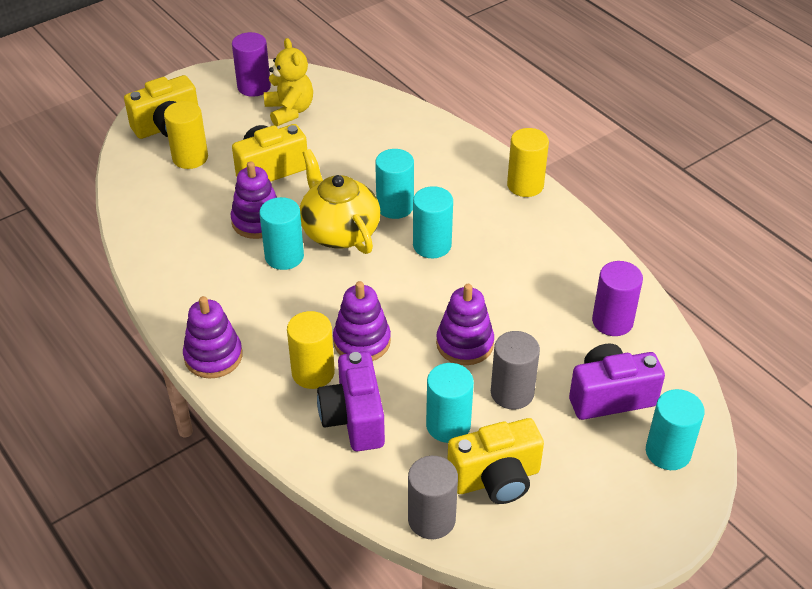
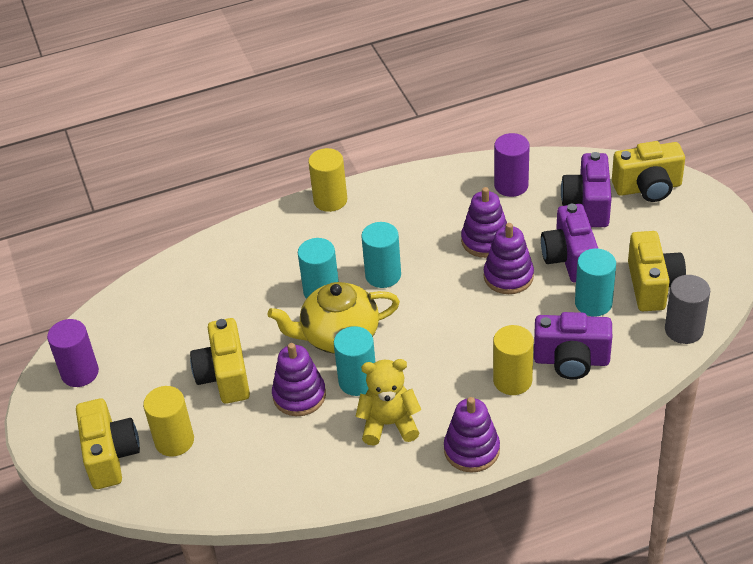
camera: 70 degrees left, 0 degrees up
yellow teddy bear [264,38,313,126] -> yellow teddy bear moved to [356,359,421,446]
purple stacking toy [333,281,391,361] -> purple stacking toy moved to [461,187,507,258]
grey cylinder [491,331,540,410] -> purple camera [541,204,598,283]
turquoise cylinder [646,389,705,470] -> yellow camera [612,141,685,202]

